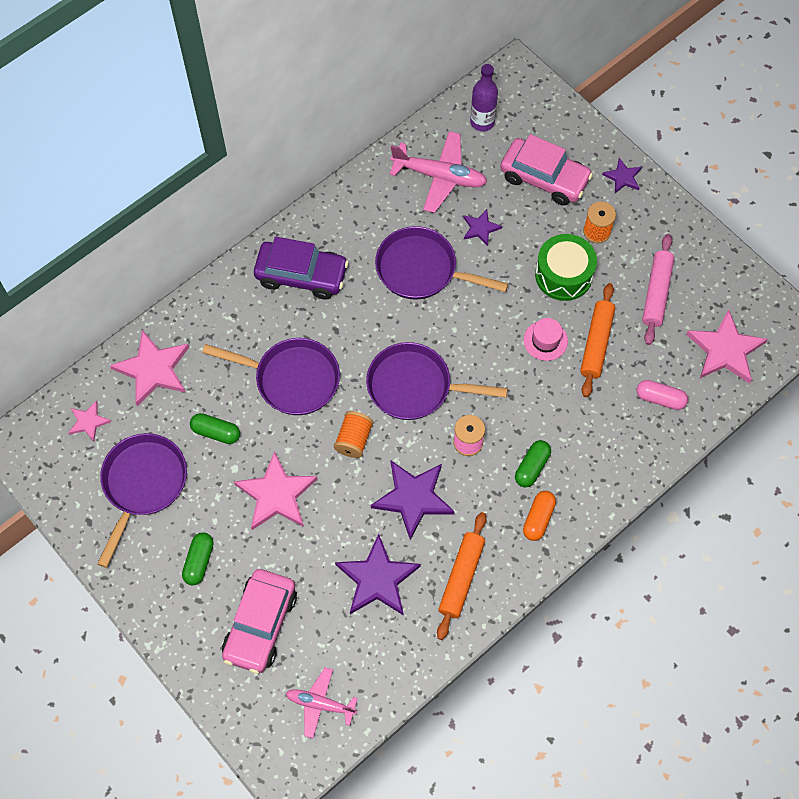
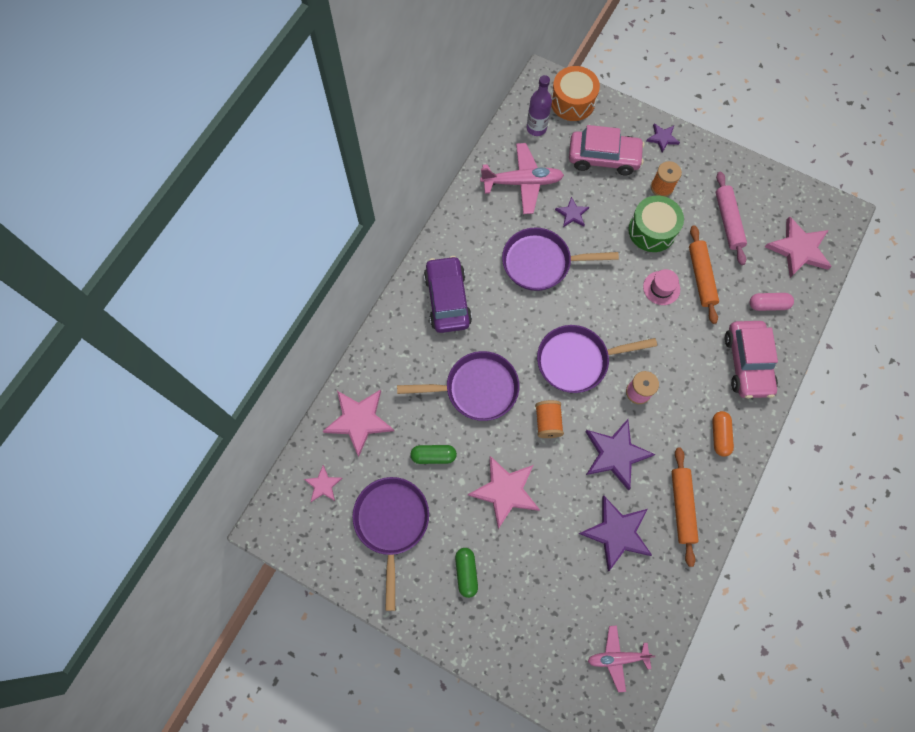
camera: 20 degrees left, 5 degrees up
pink car [222,569,297,674] -> pink car moved to [725,321,778,399]
purple car [254,237,349,300] -> purple car turned 90 degrees counterclockwise [424,256,472,333]
green capsule [515,440,551,488] -> none
none -> orange drum [551,66,600,121]

